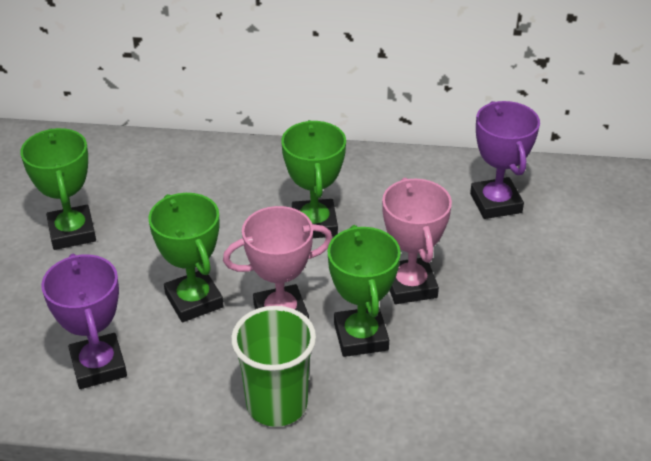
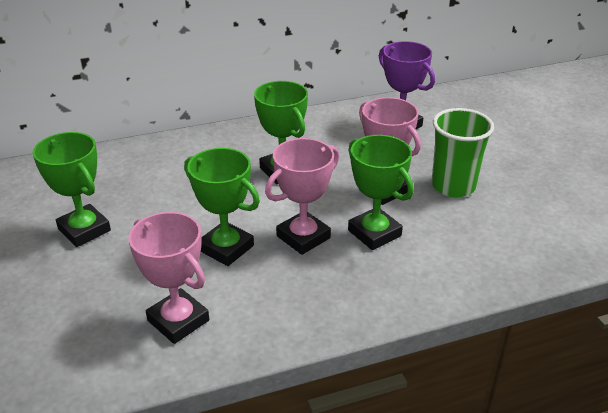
camera: 25 degrees left, 5 degrees down
purple trophy [41,254,127,389] -> pink trophy [128,212,209,344]
green cup [231,306,316,427] -> green cup moved to [432,108,494,197]

